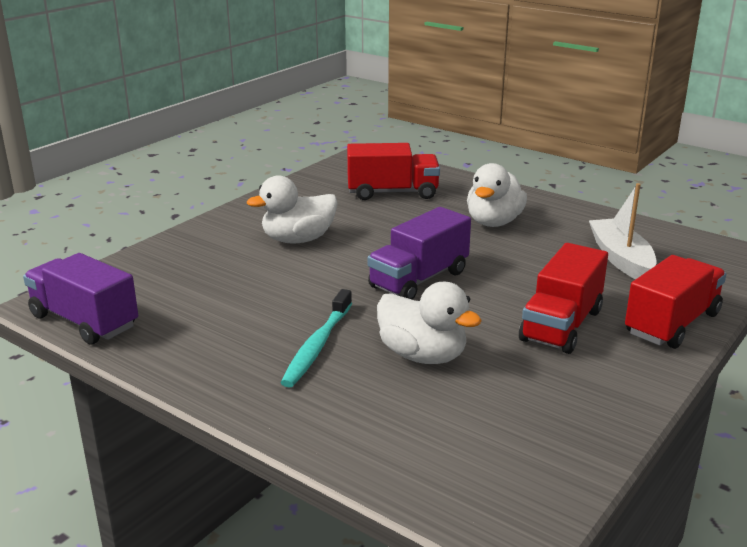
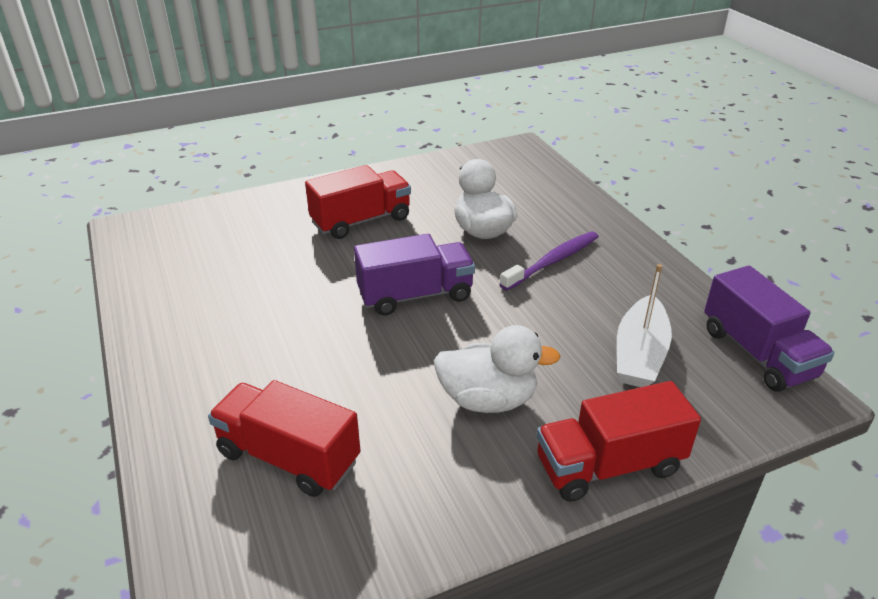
camera: 150 degrees left, 10 degrees up
turquoise toothbrush [280,289,352,387] -> purple toothbrush [500,231,599,291]
white duck [467,163,527,227] -> none
white boat [589,183,657,279] -> white boat moved to [617,264,672,387]
red truck [625,255,726,349] -> red truck moved to [536,381,701,502]

